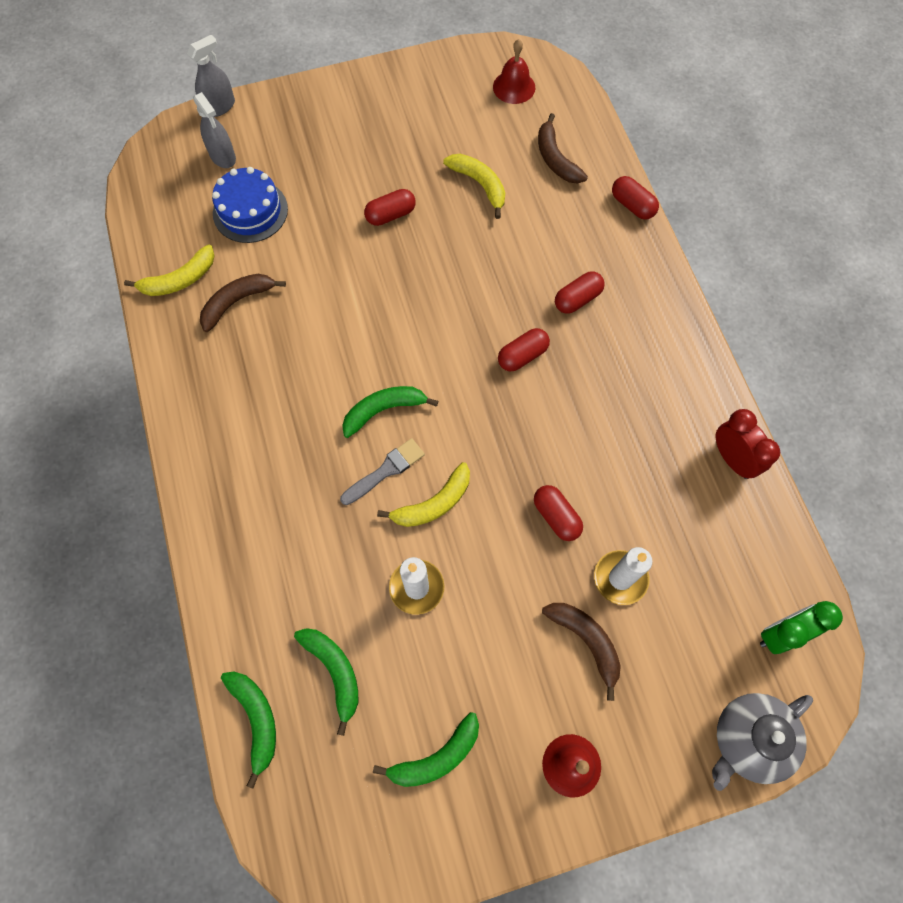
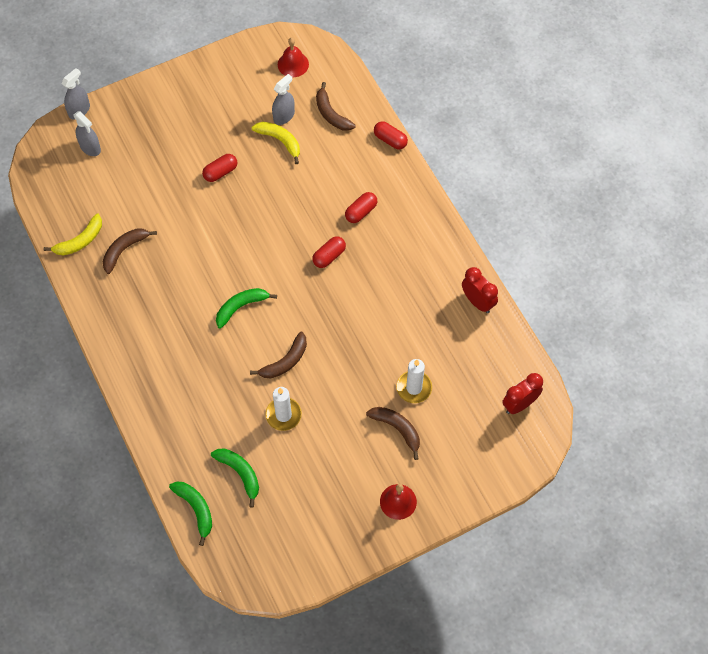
camera: 10 degrees left, 5 degrees down
blue cake [212,167,288,243] -> none
grey brush [340,438,425,505] -> none
green banana [373,712,479,787] -> none
yellow banana [377,462,470,527] -> brown banana [250,332,307,378]
red capsule [534,485,583,541] -> none
grey teapot [712,693,813,791] -> none
green clock [760,601,843,654] -> red clock [502,373,543,414]
none -> grey spray bottle [272,74,295,125]

